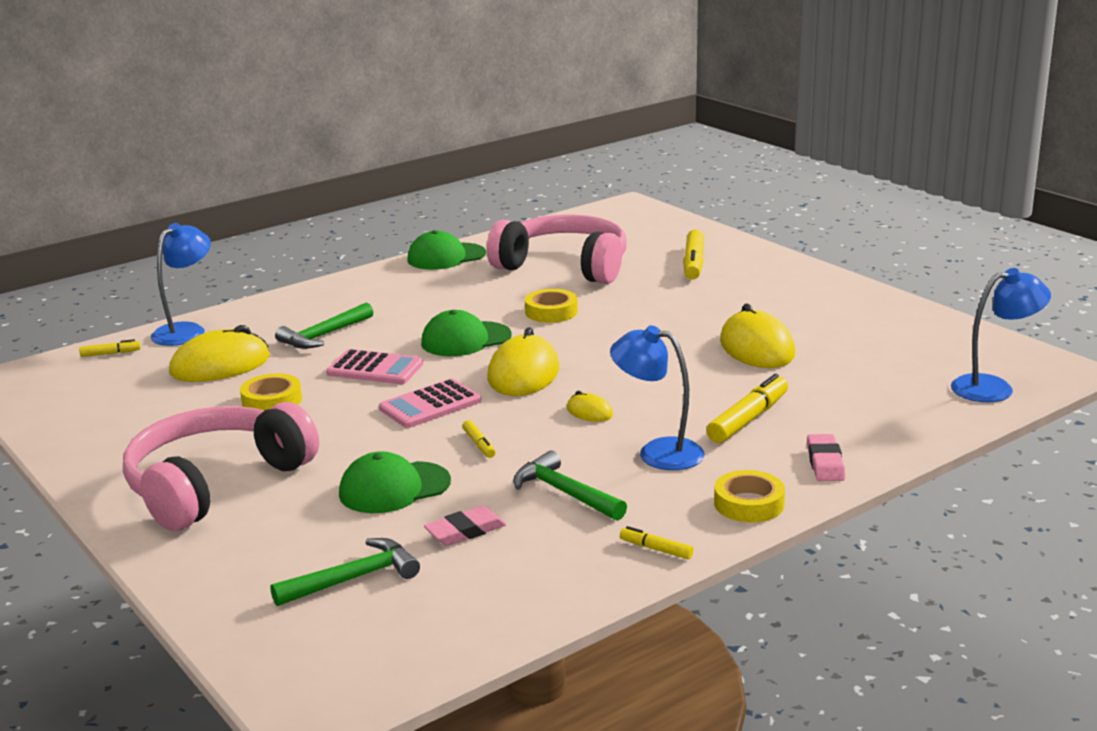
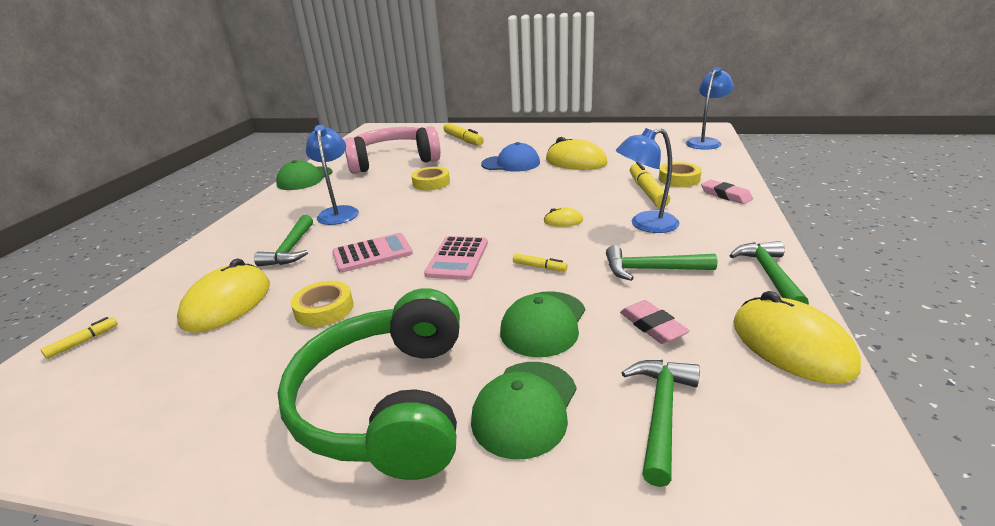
camera: 40 degrees left, 5 degrees up
pink headphones [123,402,319,531] -> green headphones [277,288,460,480]
blue lamp [151,223,211,346] -> blue lamp moved to [306,125,359,225]
green cap [421,310,512,356] -> green cap moved to [471,362,577,459]
pink eraser [424,505,506,546] -> pink eraser turned 45 degrees counterclockwise [620,300,690,344]
yellow mouse [487,327,559,396] -> yellow mouse moved to [733,291,861,384]
yellow marker [620,526,693,559] -> green hammer [729,241,809,304]
yellow tape [714,470,785,522] -> yellow tape moved to [659,162,702,187]
none -> blue cap [481,142,540,172]

